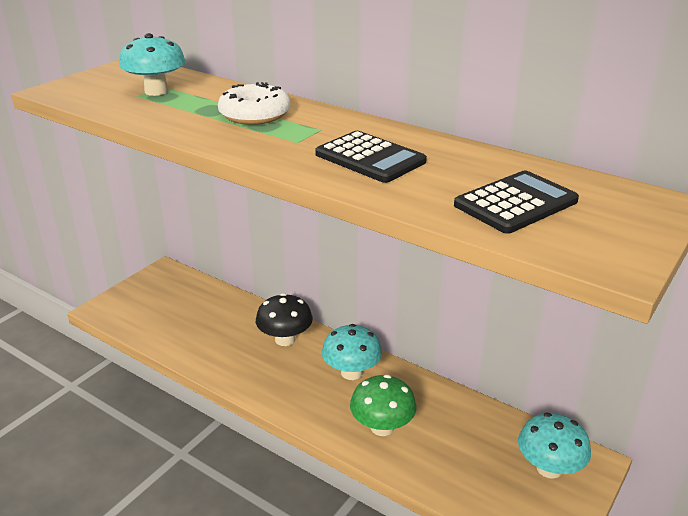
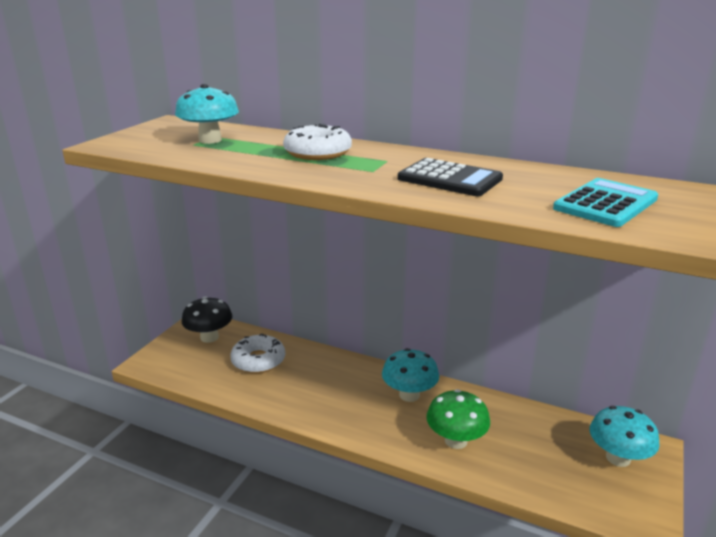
camera: 10 degrees left, 5 degrees down
black mushroom [256,293,313,346] -> black mushroom moved to [182,297,233,343]
black calculator [454,170,579,234] -> turquoise calculator [553,178,658,227]
none -> white donut [230,333,285,373]

